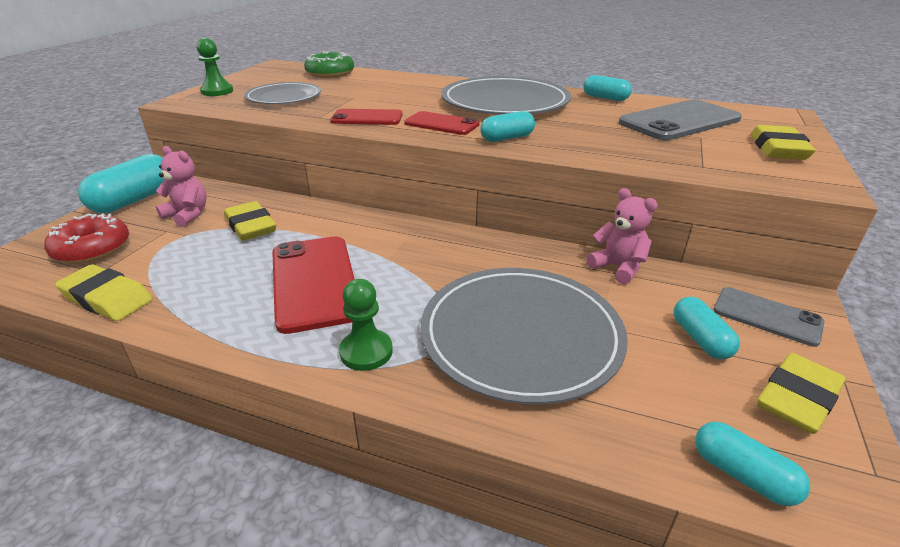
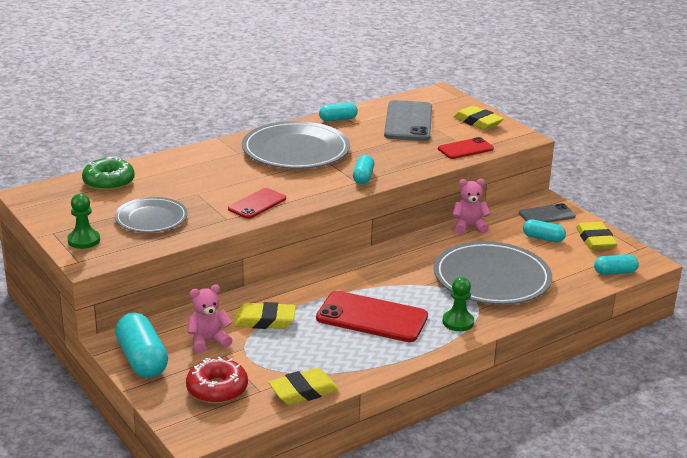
camera: 55 degrees left, 5 degrees down
red phone [404,111,480,135] -> red phone moved to [438,137,494,159]

